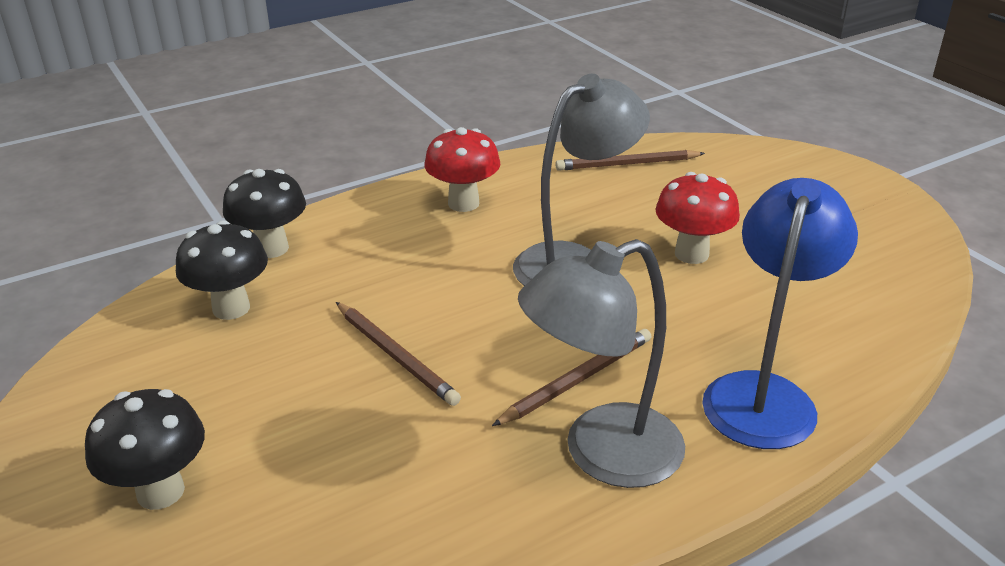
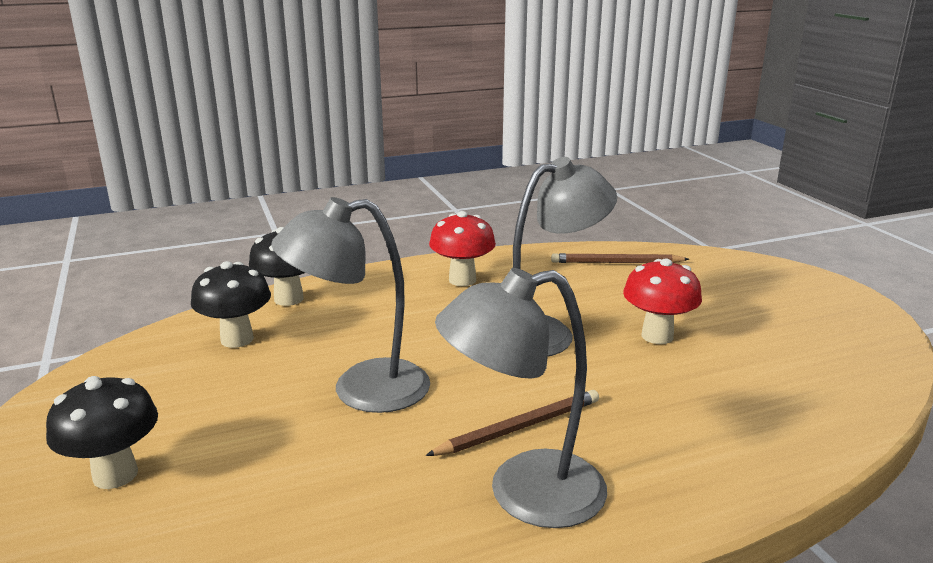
camera: 10 degrees right, 10 degrees down
brown pencil [336,302,461,406] -> grey lamp [271,197,430,413]
blue lamp [702,178,858,449] -> none

